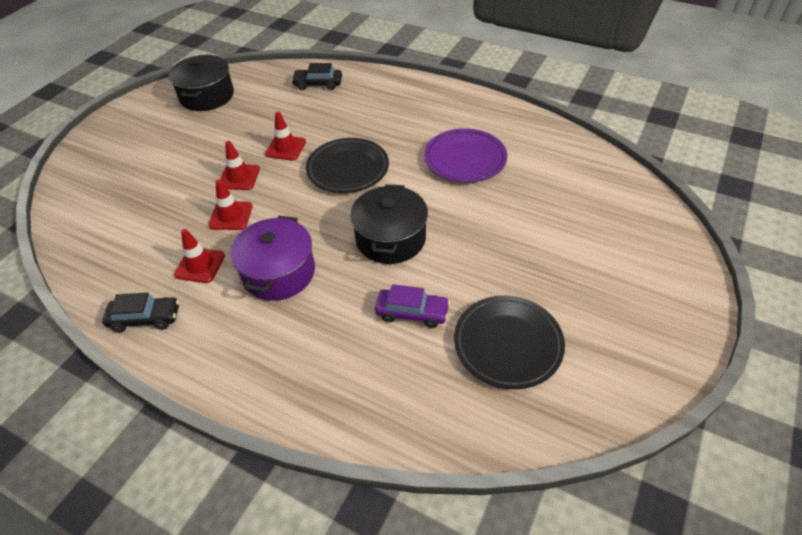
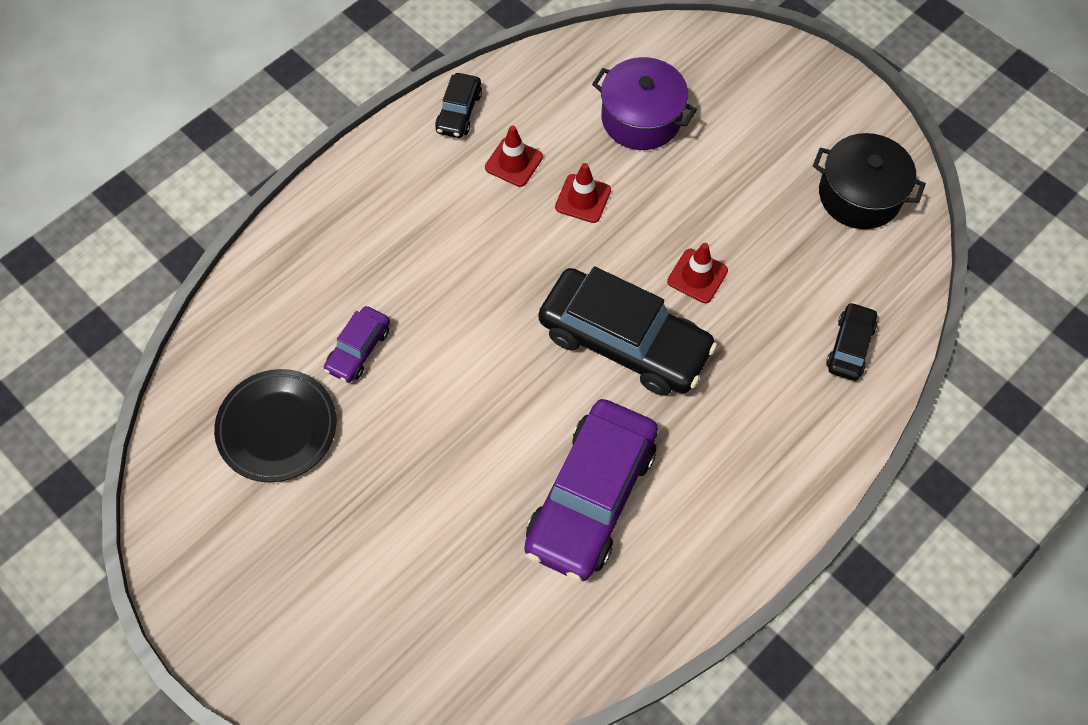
camera: 105 degrees right, 15 degrees up
red traffic cone [220,141,260,190] -> none
purple pot [230,216,315,301] -> purple pot moved to [592,57,697,150]
black plate [306,138,389,193] -> black car [538,266,717,396]
black pot [350,184,428,264] -> none
purple plate [424,128,507,183] -> purple car [524,399,658,582]

